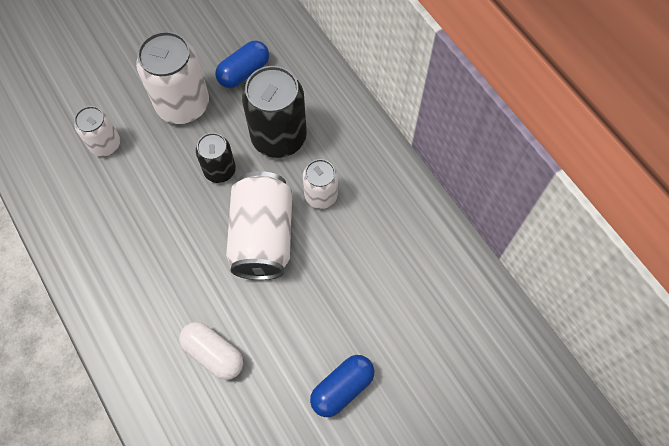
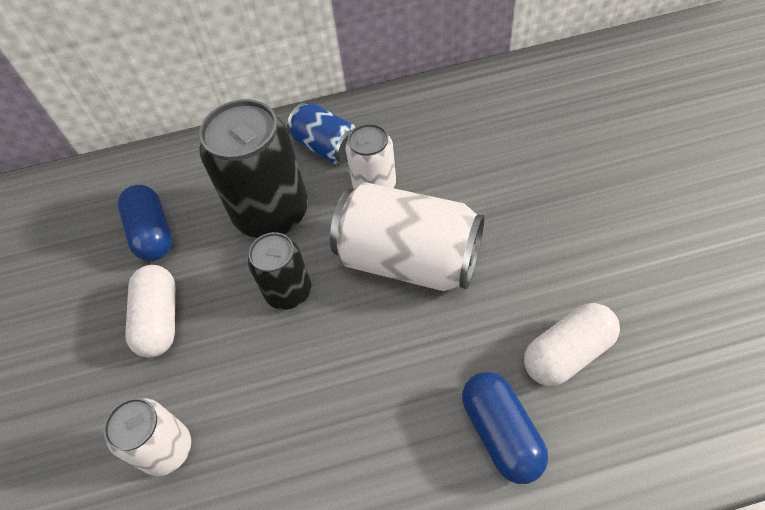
camera: 65 degrees left, 10 degrees down
white can [136,31,209,124] -> white capsule [125,265,175,357]
blue capsule [310,355,374,417] -> blue capsule moved to [462,372,548,484]
none -> blue can [287,103,356,164]

